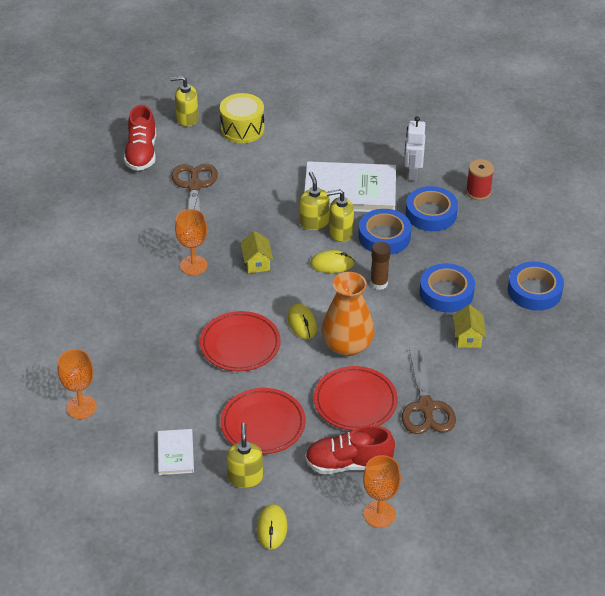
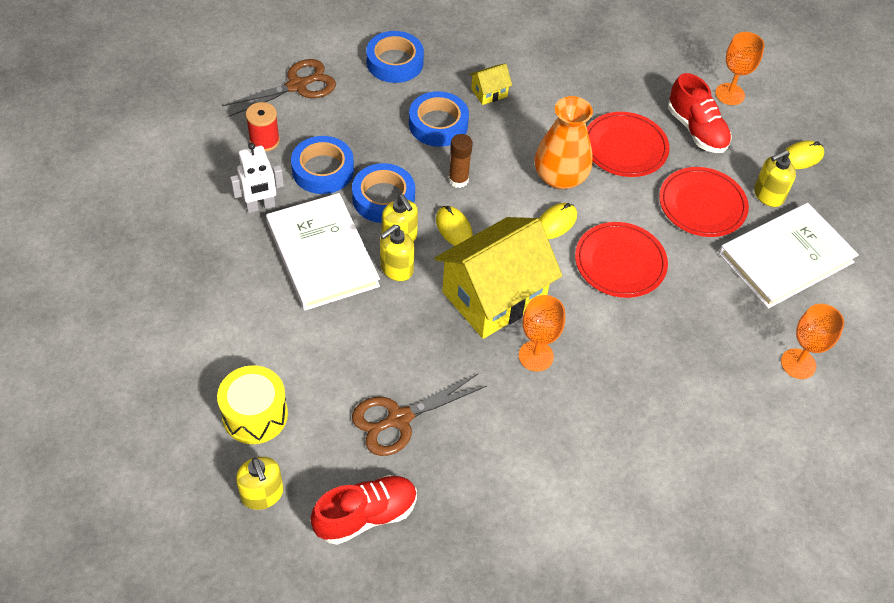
camera: 120 degrees left, 10 degrees up
white book [158,429,194,475] -> white book [719,203,859,309], size x2.09
yellow house [241,231,273,273] -> yellow house [435,217,562,339], size x2.44
brown scissors [402,349,456,434] -> brown scissors moved to [222,59,336,117]

